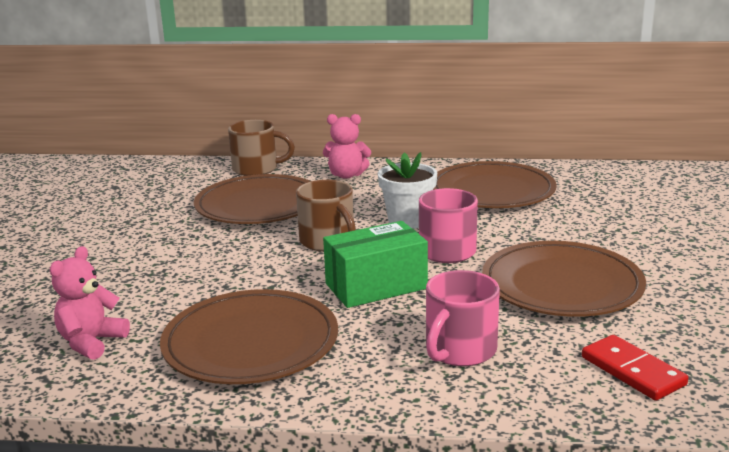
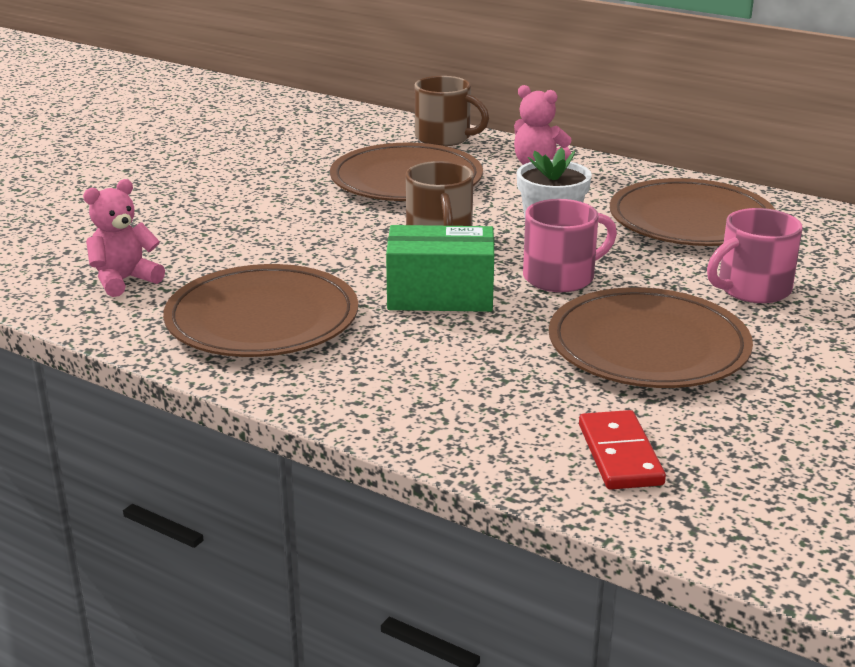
camera: 25 degrees right, 5 degrees up
pink mug [426,270,500,366] -> pink mug moved to [707,208,802,303]

